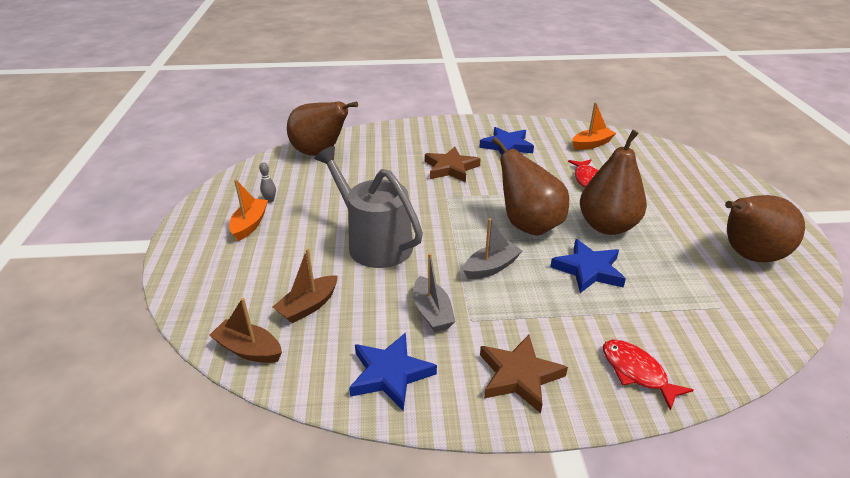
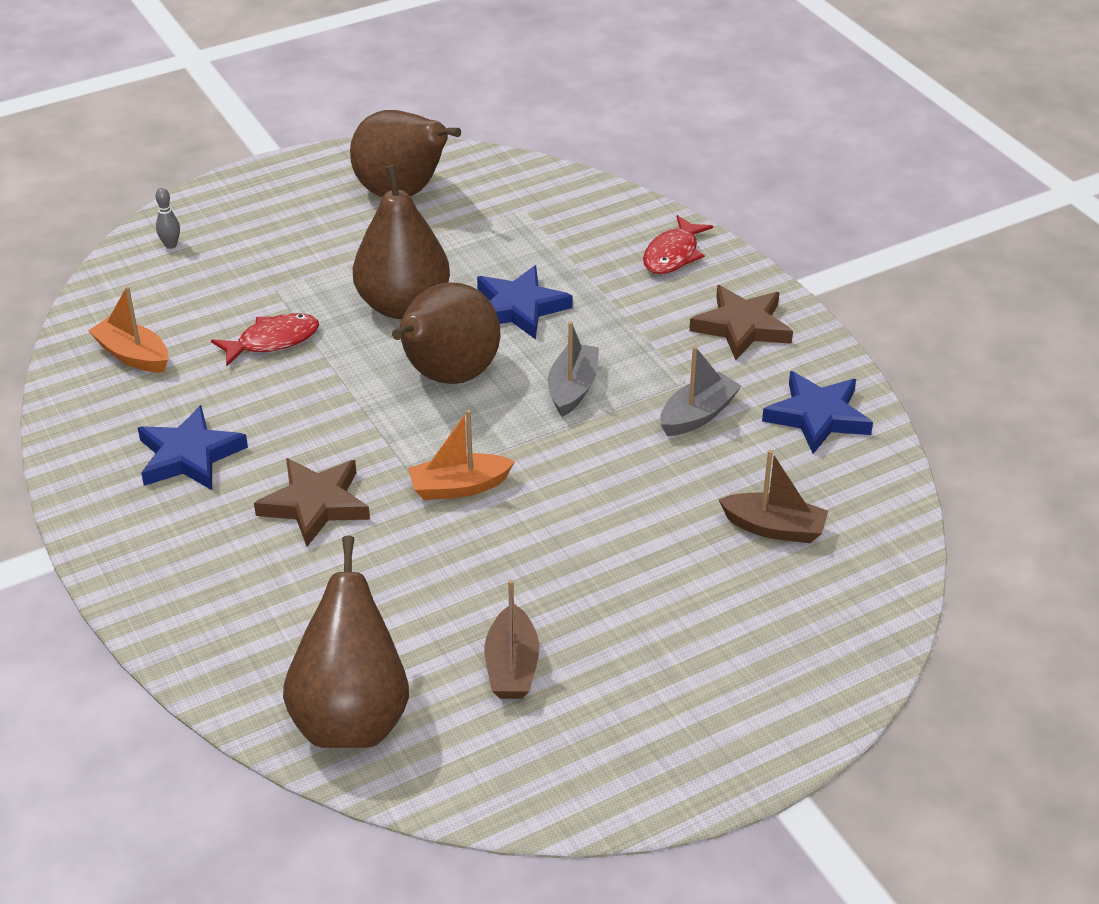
camera: 115 degrees left, 5 degrees up
brown boat [209,298,282,363] -> brown boat moved to [484,580,540,699]
orange boat [229,179,268,241] -> orange boat moved to [408,410,515,500]
grey bowling pin [259,162,276,203] -> grey bowling pin moved to [155,188,180,249]
grey watering can [314,146,423,268] -> none
grey boat [463,218,522,279] -> grey boat turned 75 degrees clockwise [548,322,599,417]

